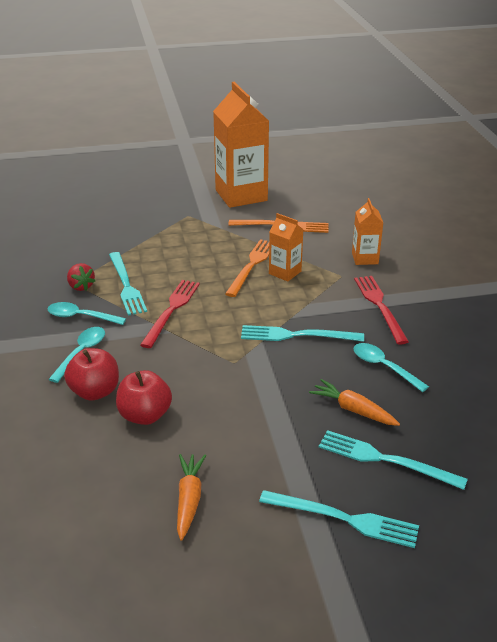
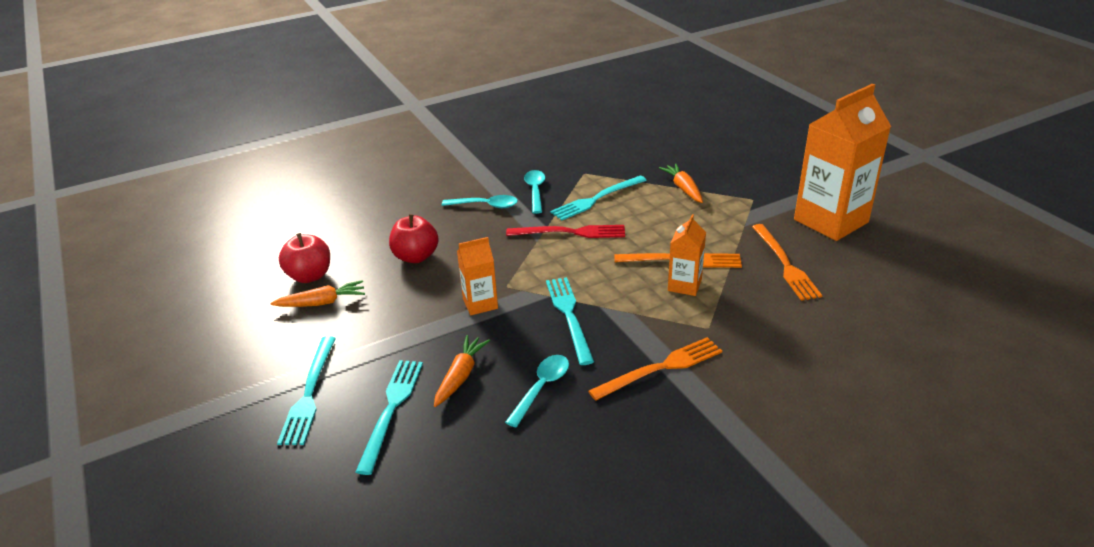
camera: 75 degrees right, 0 degrees up
red apple [64,348,119,400] -> red apple moved to [279,233,330,283]
red strawberry [67,263,95,291] -> none
orange carton [352,198,383,265] -> orange carton moved to [457,237,498,315]
red fork [354,276,409,345] -> orange fork [588,337,722,401]
none -> orange carrot [659,164,703,203]

